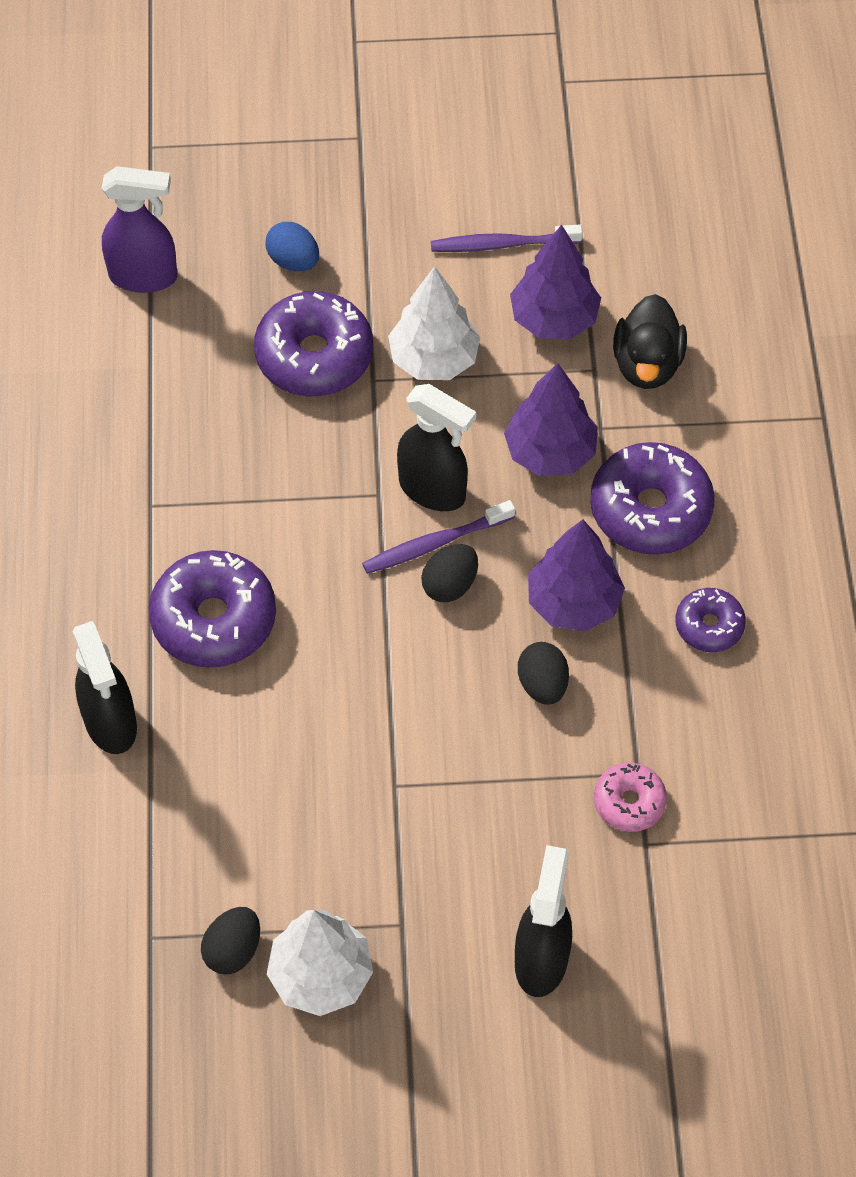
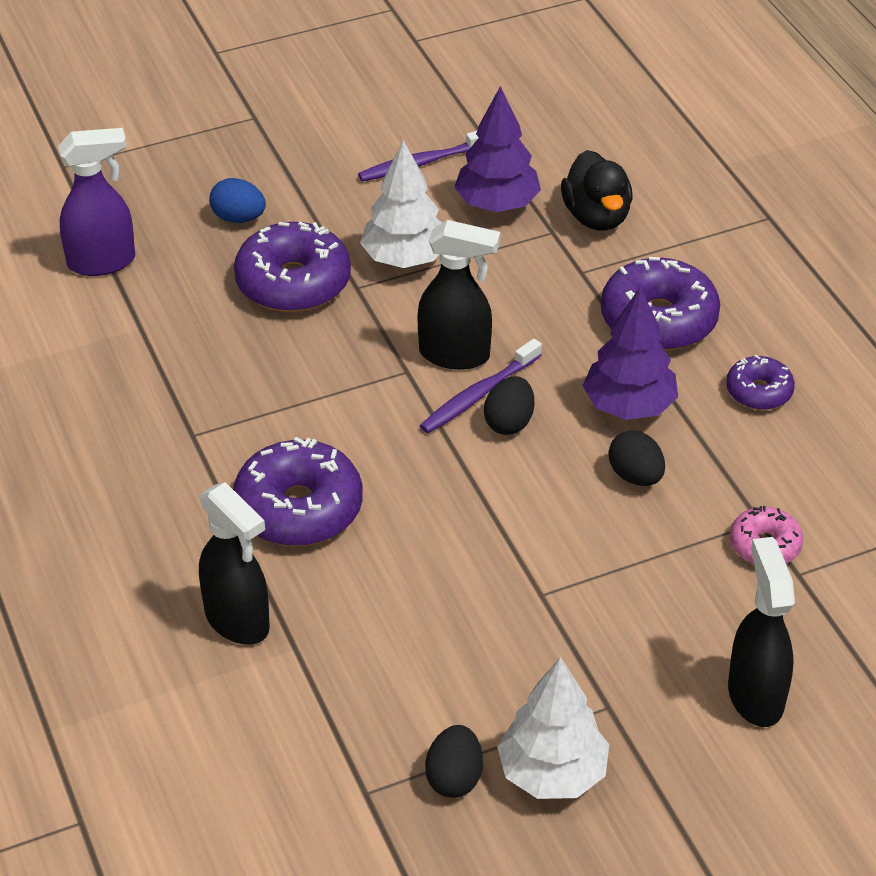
camera: 20 degrees left, 15 degrees down
purple tree [504,363,598,476] -> none

